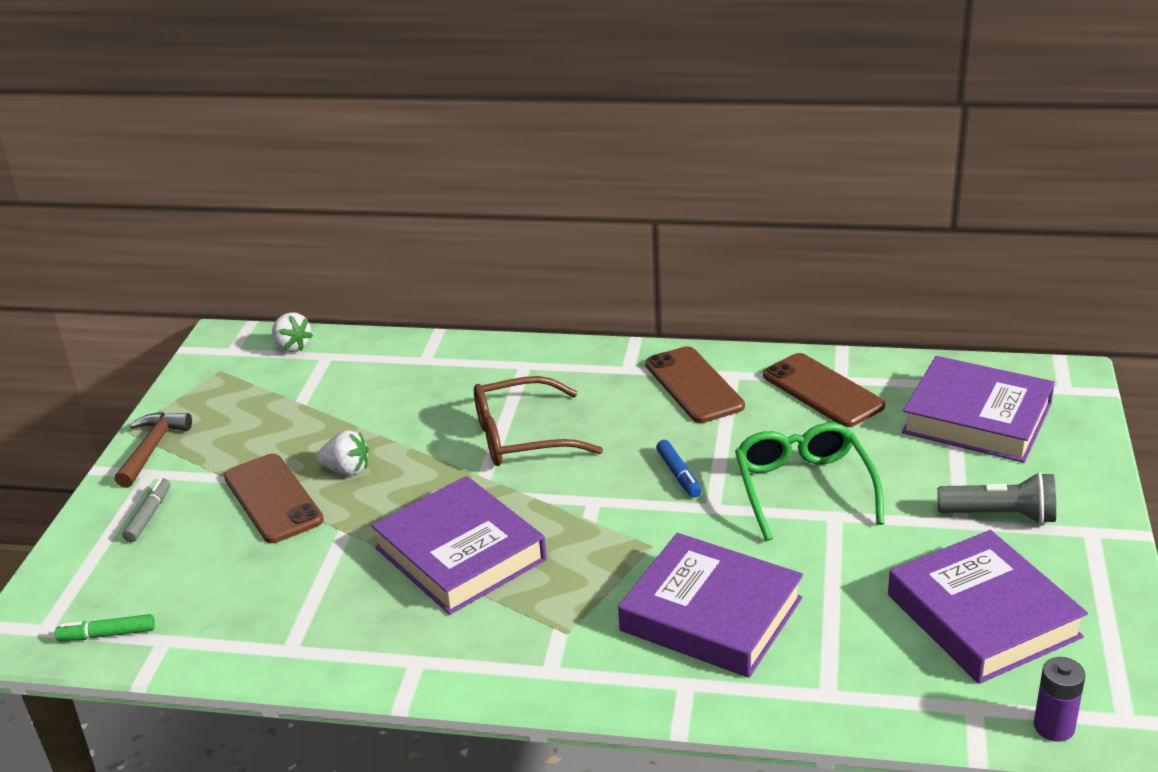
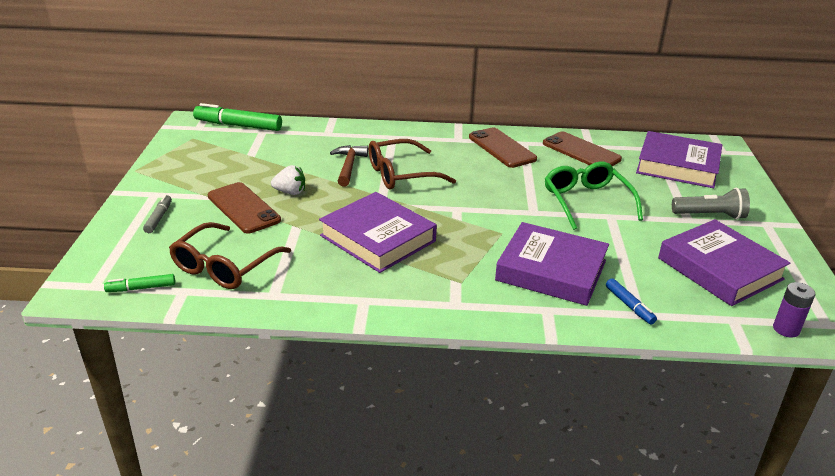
camera: 10 degrees left, 0 degrees up
brown hammer [115,412,192,488] -> brown hammer moved to [330,145,368,187]
white strawberry [272,312,313,352] -> green marker [193,103,282,131]
blue marker [656,440,701,498] -> blue marker moved to [606,278,657,324]
none -> brown glasses [169,222,291,289]

